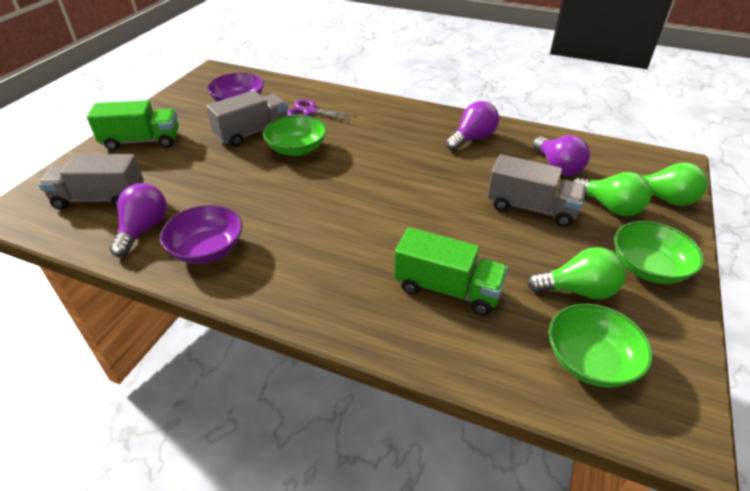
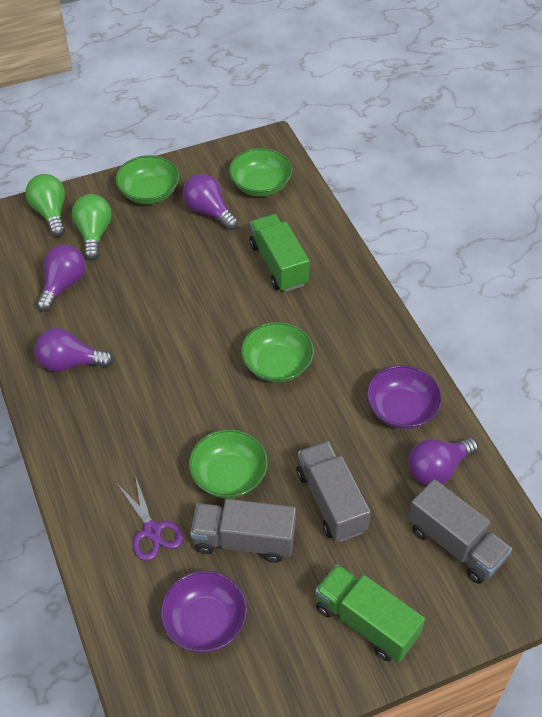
camera: 135 degrees left, 10 degrees up
grey truck [487,154,586,227] -> grey truck moved to [297,441,371,542]
green light bulb [527,247,626,299] -> purple light bulb [183,174,238,230]
none -> green bowl [241,322,314,382]

